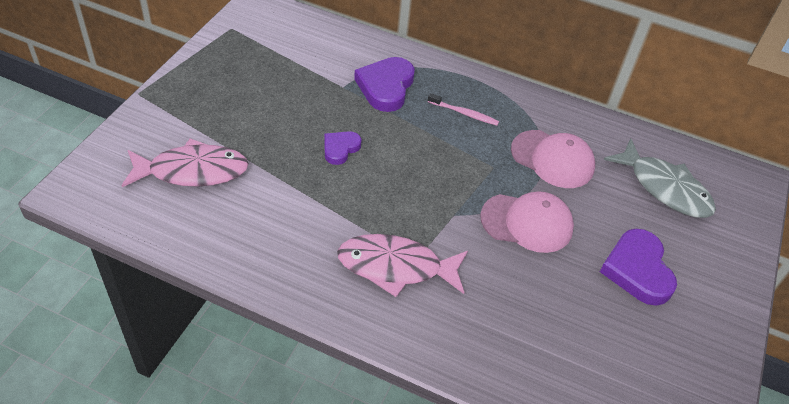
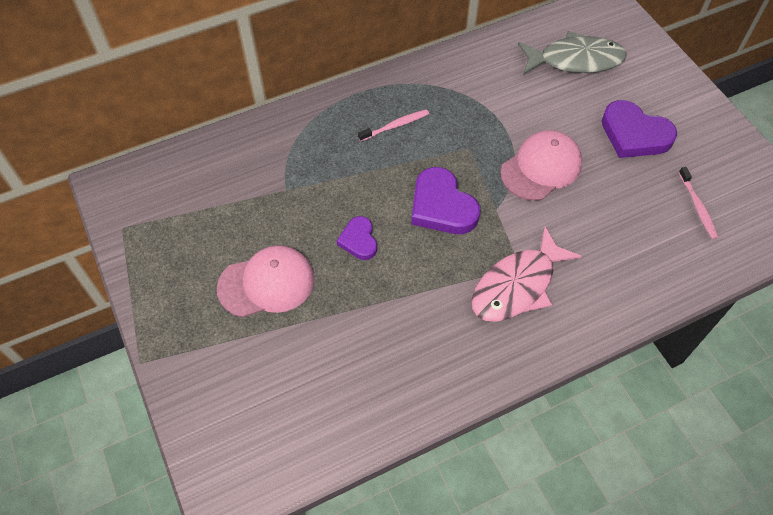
camera: 45 degrees left, 10 degrees up
pink fish [122,138,249,187] -> none
purple heart [354,57,415,112] -> purple heart moved to [411,167,480,234]
pink cap [511,130,595,188] -> pink cap moved to [217,245,314,317]
none -> pink toothbrush [678,167,718,239]

